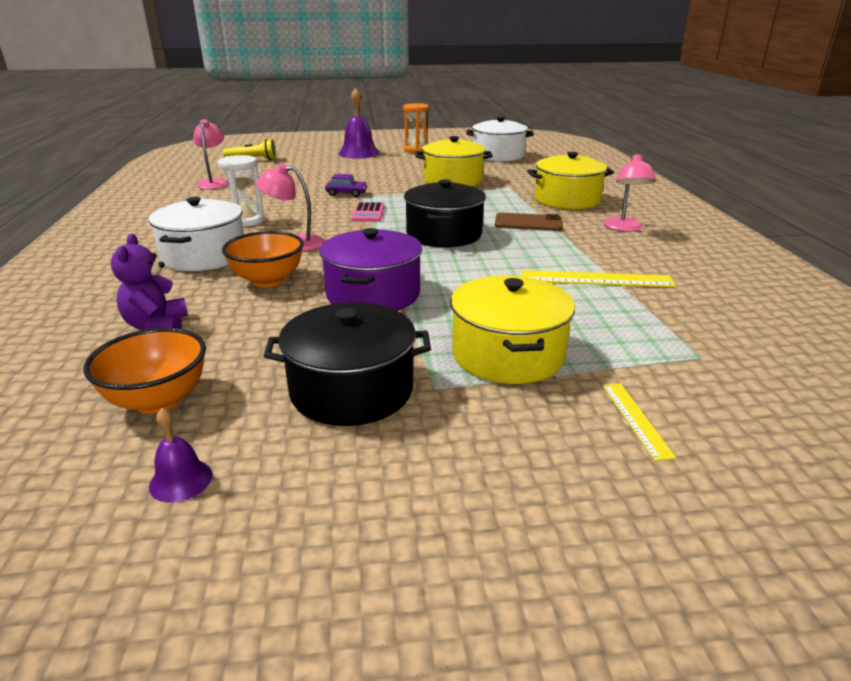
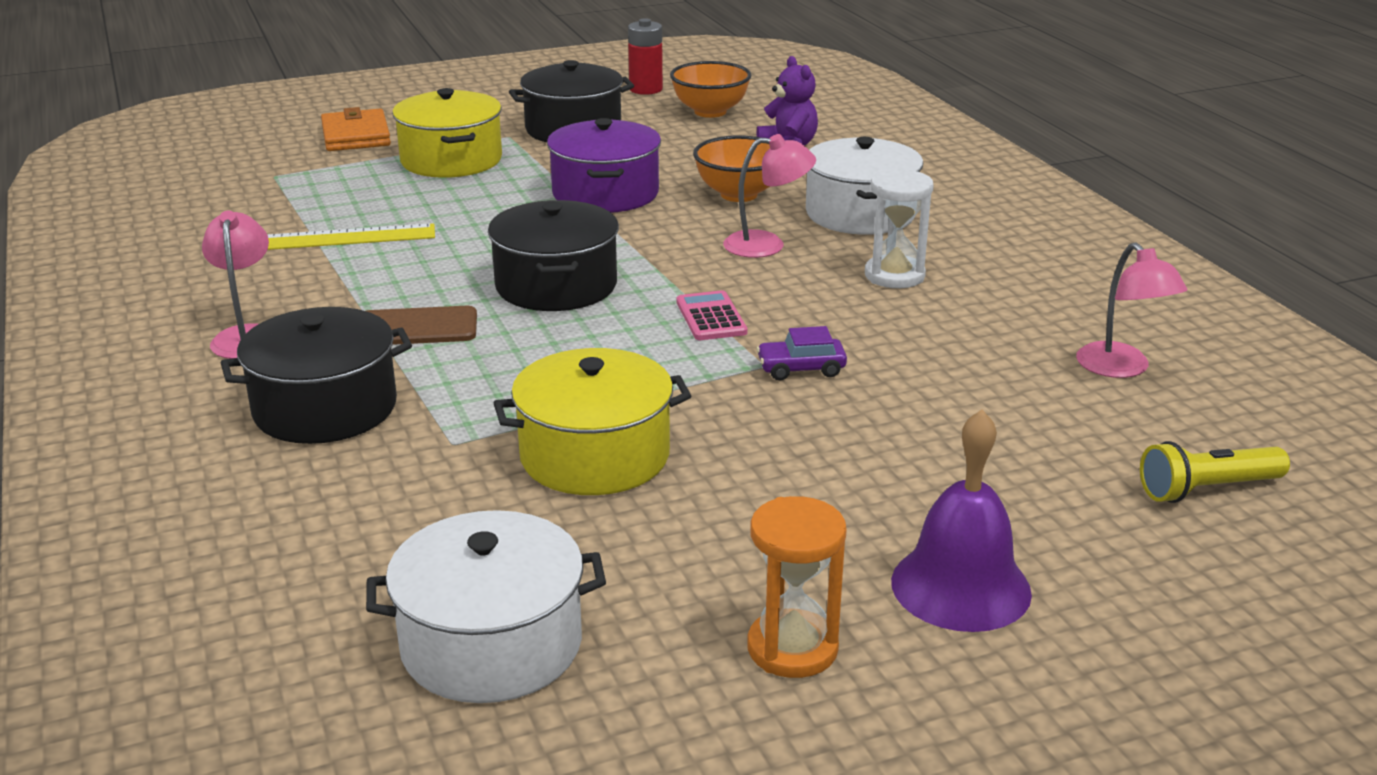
camera: 165 degrees right, 0 degrees up
purple bell [149,408,213,502] -> red battery [628,19,663,95]
yellow pot [527,152,614,209] -> black pot [221,307,412,444]
yellow ruler [603,383,676,461] -> orange wallet [321,107,391,151]

